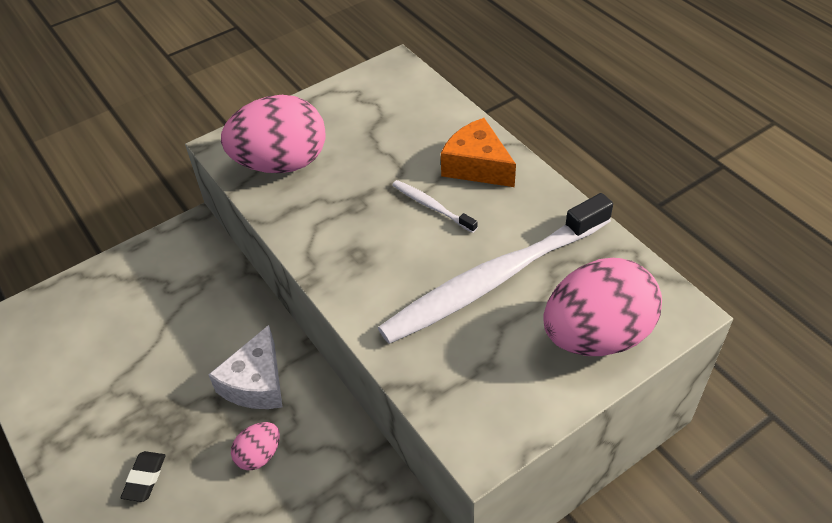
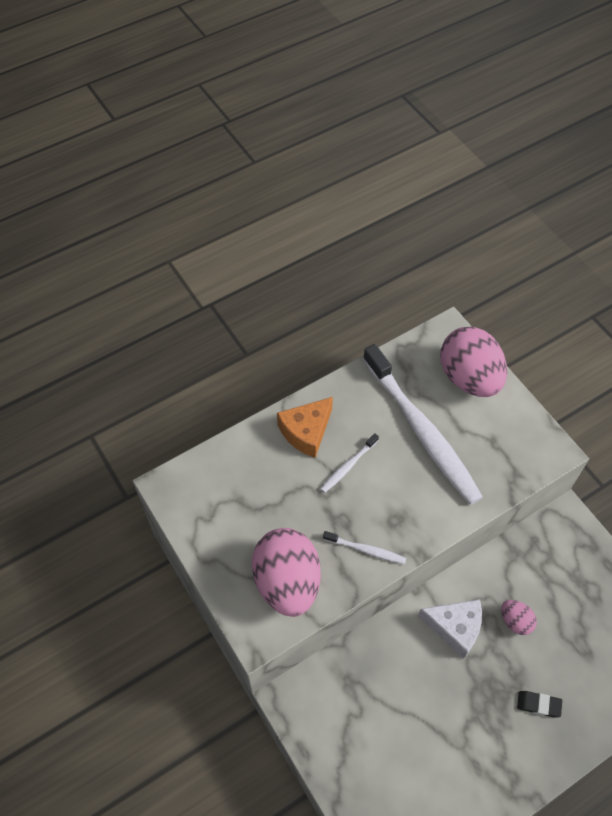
camera: 90 degrees left, 10 degrees up
none -> white toothbrush [323,531,406,564]

